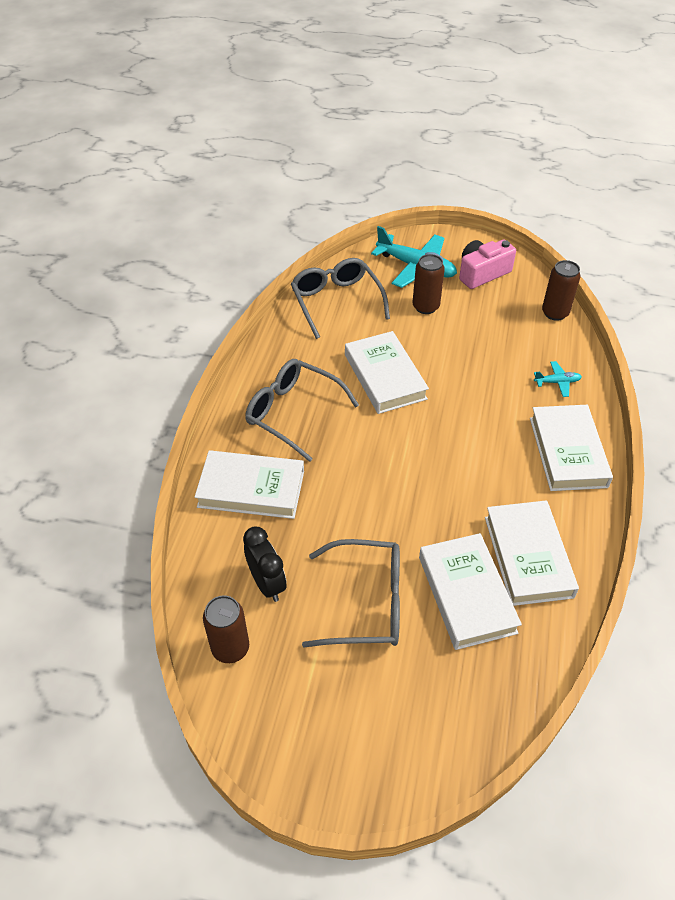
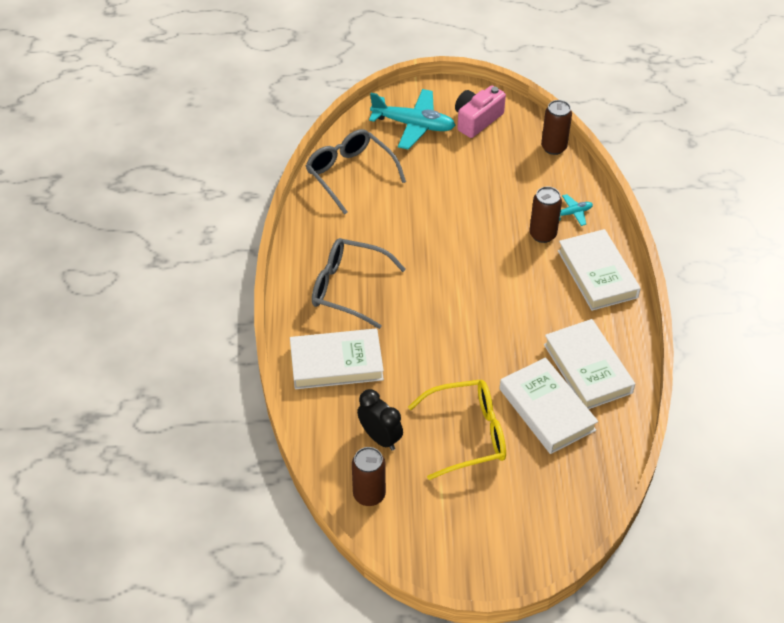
camera: 15 degrees left, 0 degrees up
grey glasses [302,539,400,648] -> yellow glasses [408,380,506,480]
white book [345,331,429,414] -> none
brown can [413,254,445,314] -> brown can moved to [529,187,562,243]

